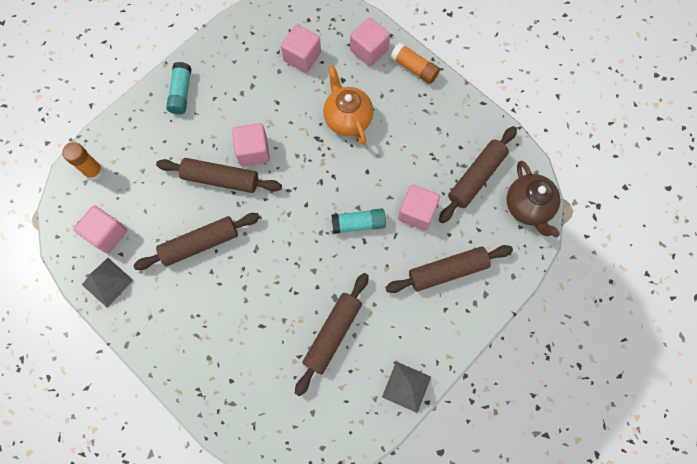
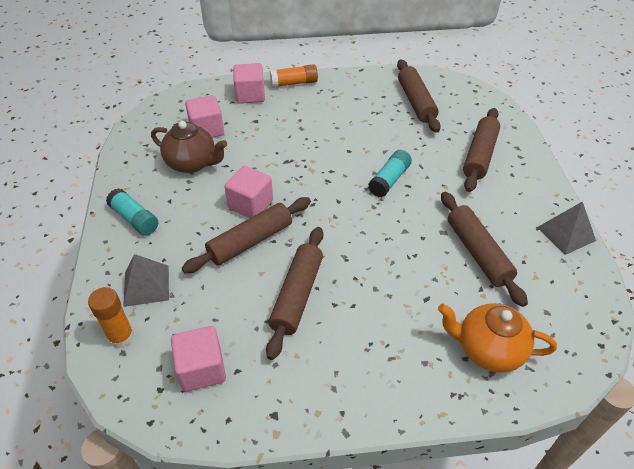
camera: 50 degrees left, 25 degrees down
grey pyramid [82,258,133,308] -> grey pyramid moved to [123,254,169,307]
orange teapot [323,65,373,145] -> orange teapot moved to [438,303,557,373]
pink cube [398,184,440,230] -> none
brown teapot [507,161,560,237] -> brown teapot moved to [151,121,227,173]

